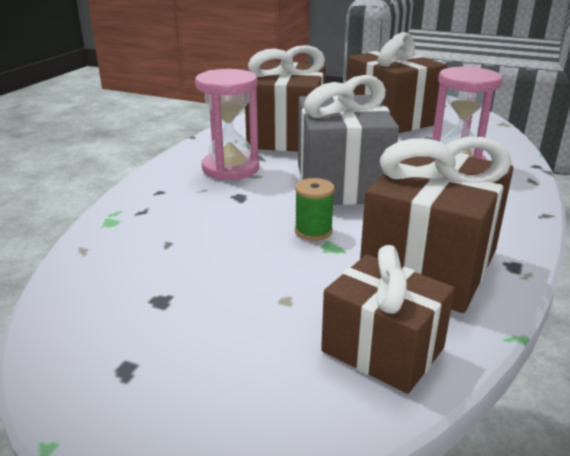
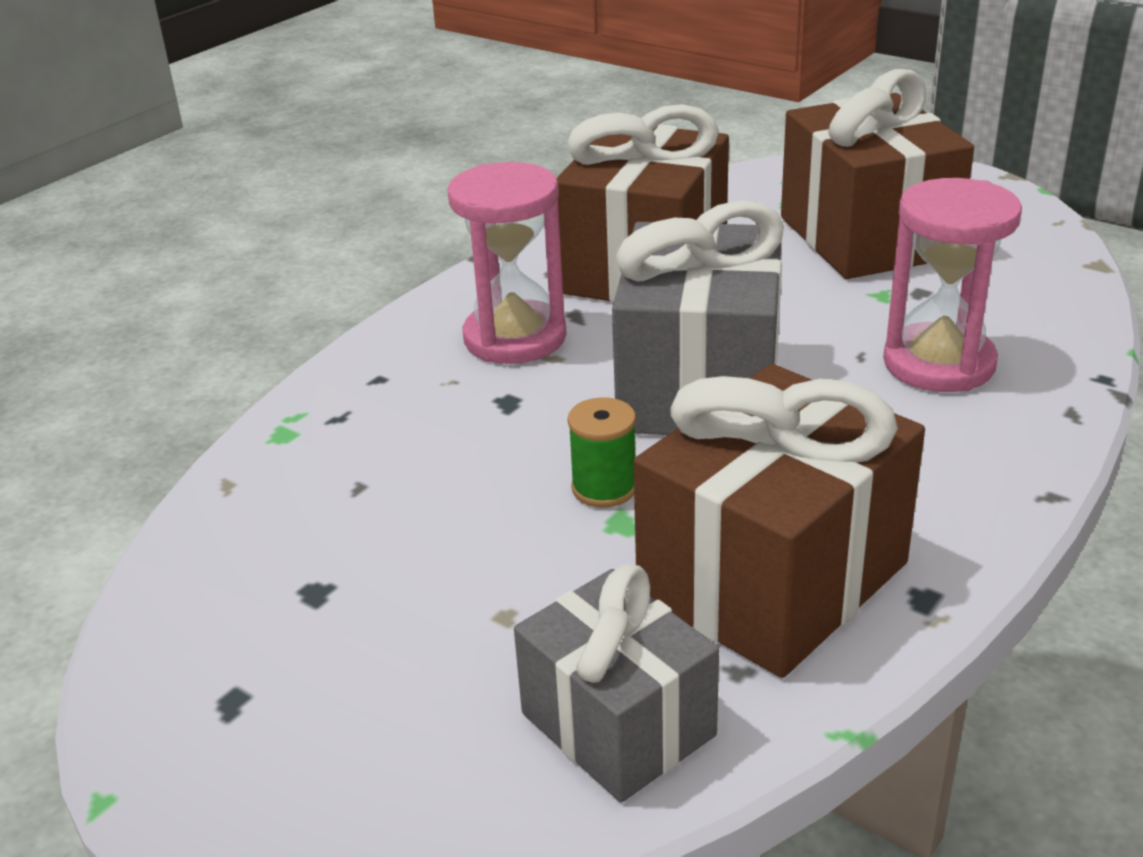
camera: 15 degrees right, 5 degrees up
brown gift [321,245,455,394] -> grey gift [514,565,719,802]

